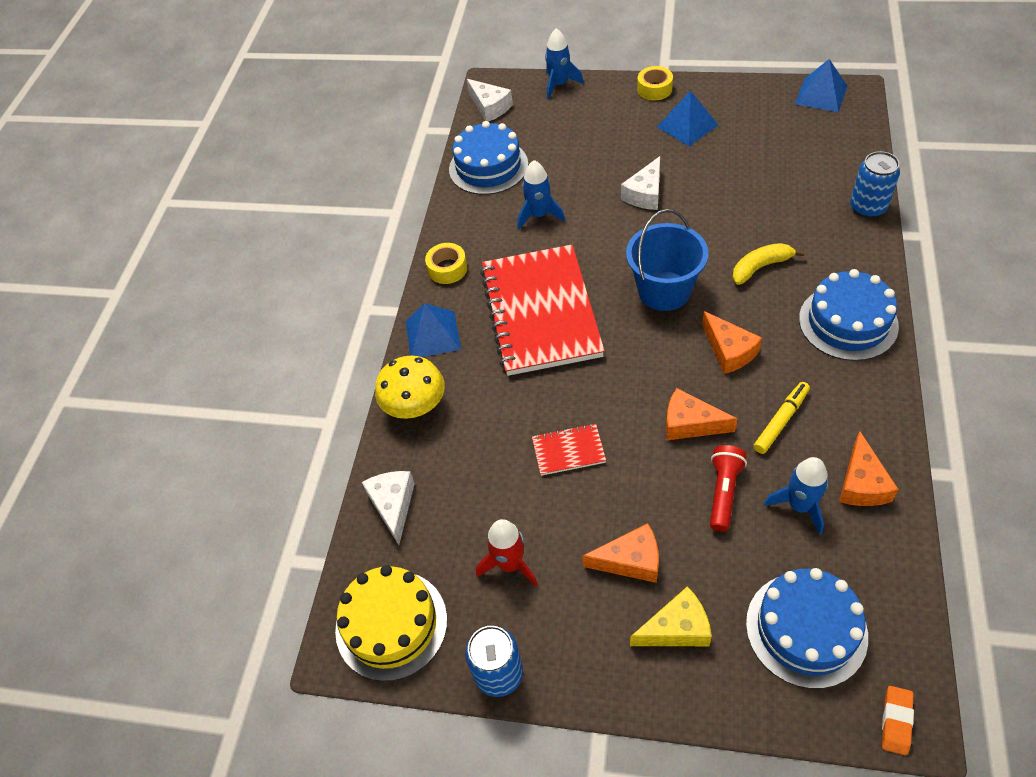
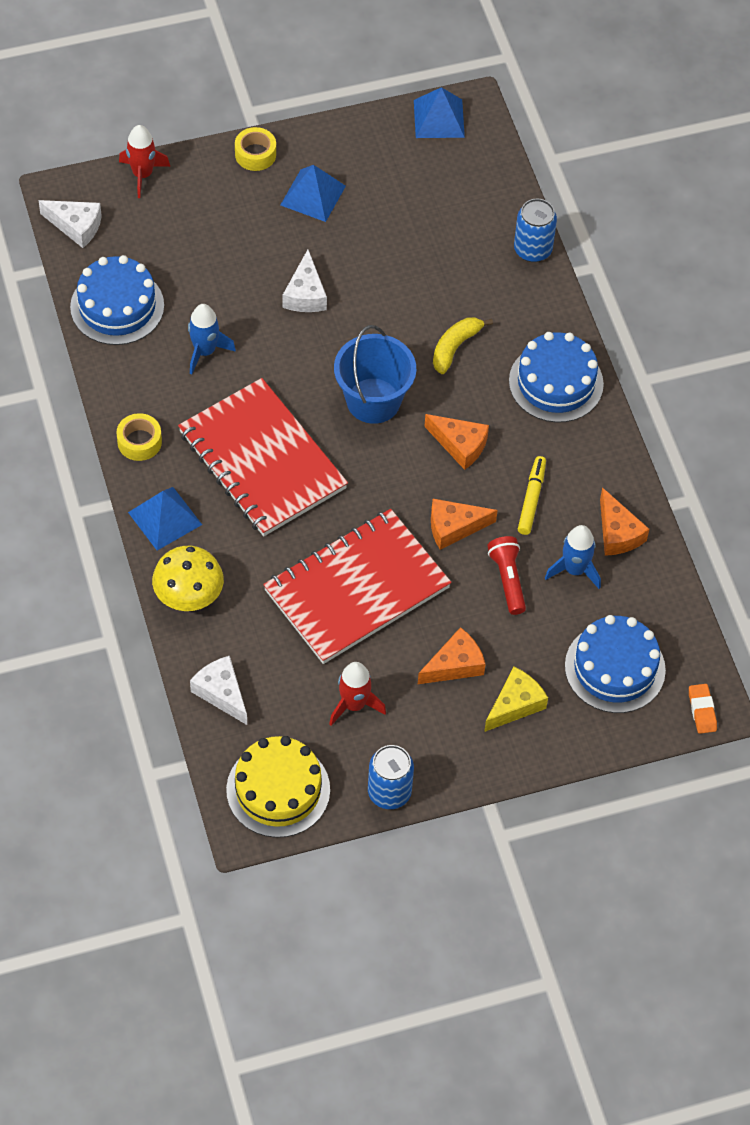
camera: 35 degrees left, 5 degrees up
red notebook [532,423,606,476] -> red notebook [263,509,451,664], size x2.41
blue rocket [545,28,584,99] -> red rocket [119,125,170,198]

